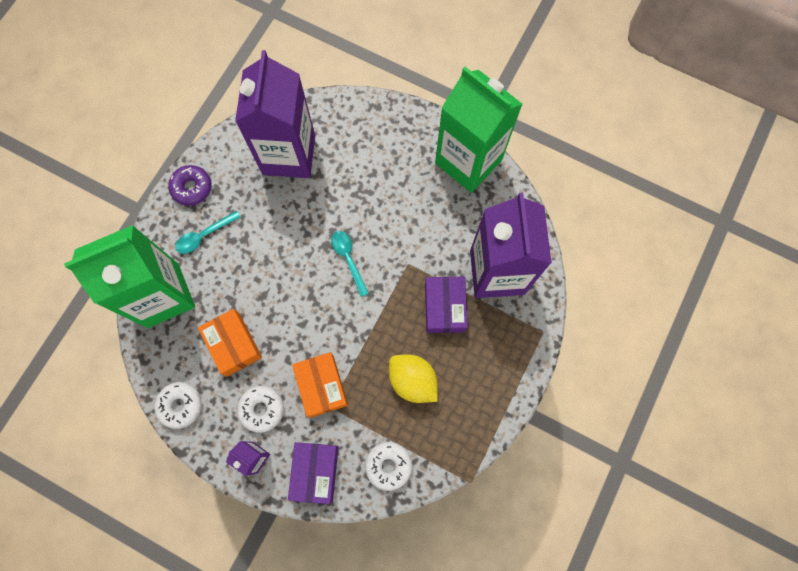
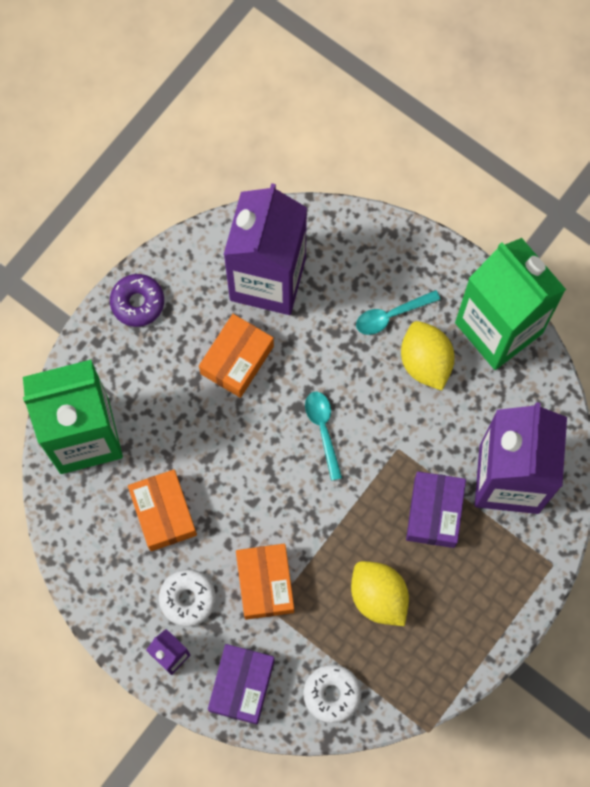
camera: 10 degrees right, 0 degrees up
white donut [154,382,201,429] -> none
turquoise spoon [175,210,241,254] -> turquoise spoon moved to [356,290,441,335]
none -> orange box [199,314,274,398]
none -> yellow lemon [401,321,455,391]

